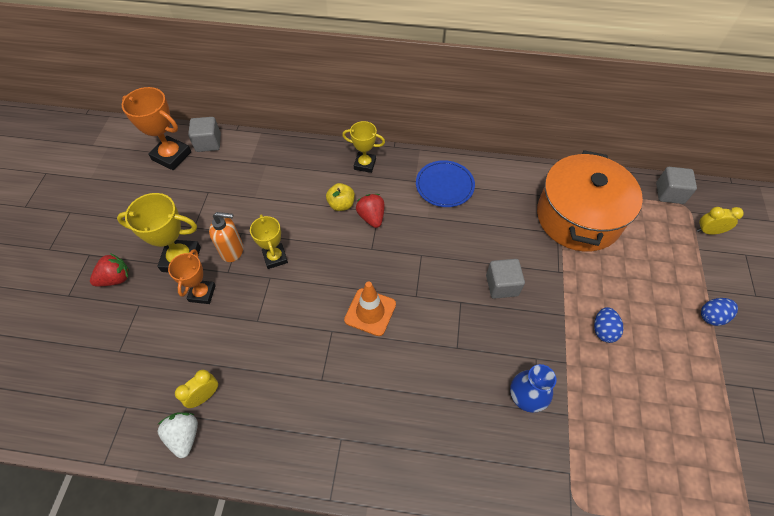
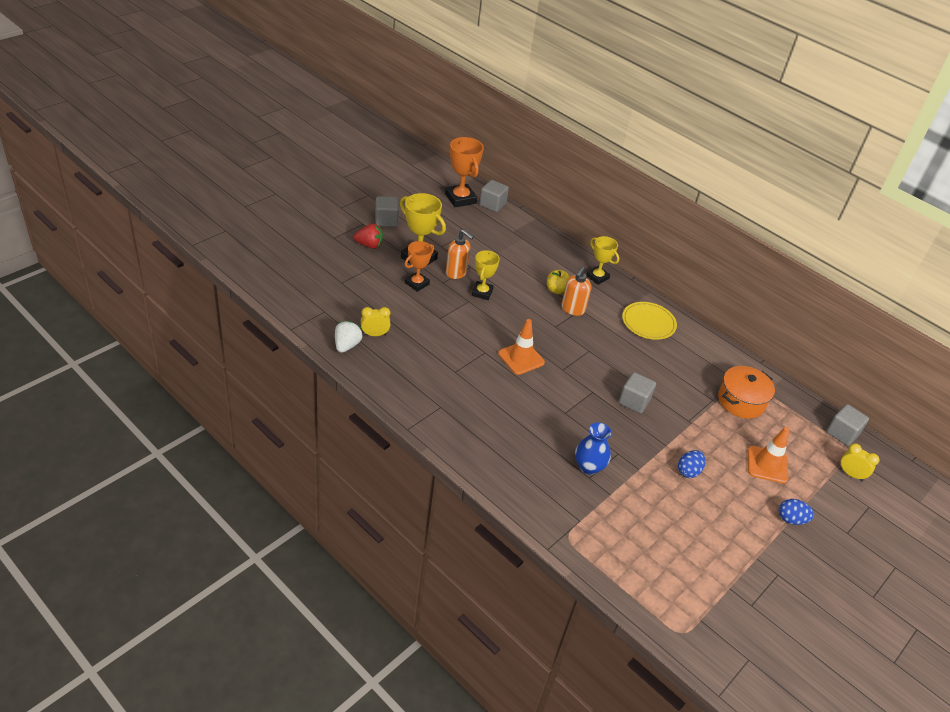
camera: 30 degrees right, 15 degrees down
red strawberry [356,194,385,228] -> orange soap dispenser [561,267,591,316]
blue plate [416,160,475,207] -> yellow plate [622,302,677,340]
orange pot [537,150,643,252] -> orange pot [718,366,775,419], size x0.59
none -> grey cube [375,196,399,227]
none -> orange traffic cone [748,427,790,484]

